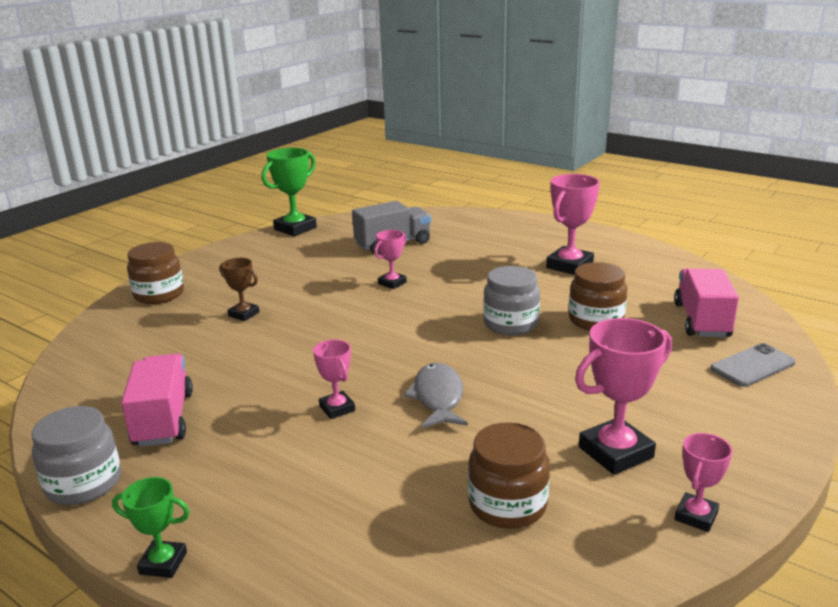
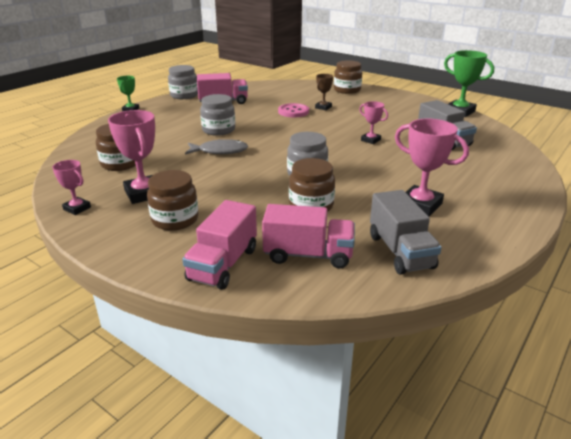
camera: 90 degrees right, 5 degrees up
pink trophy [313,340,355,419] -> grey jar [200,94,235,136]
grey phone [710,343,796,387] -> pink truck [182,200,257,290]
none -> brown jar [147,170,198,231]
none -> pink button [278,103,309,117]
none -> grey truck [370,190,442,275]

